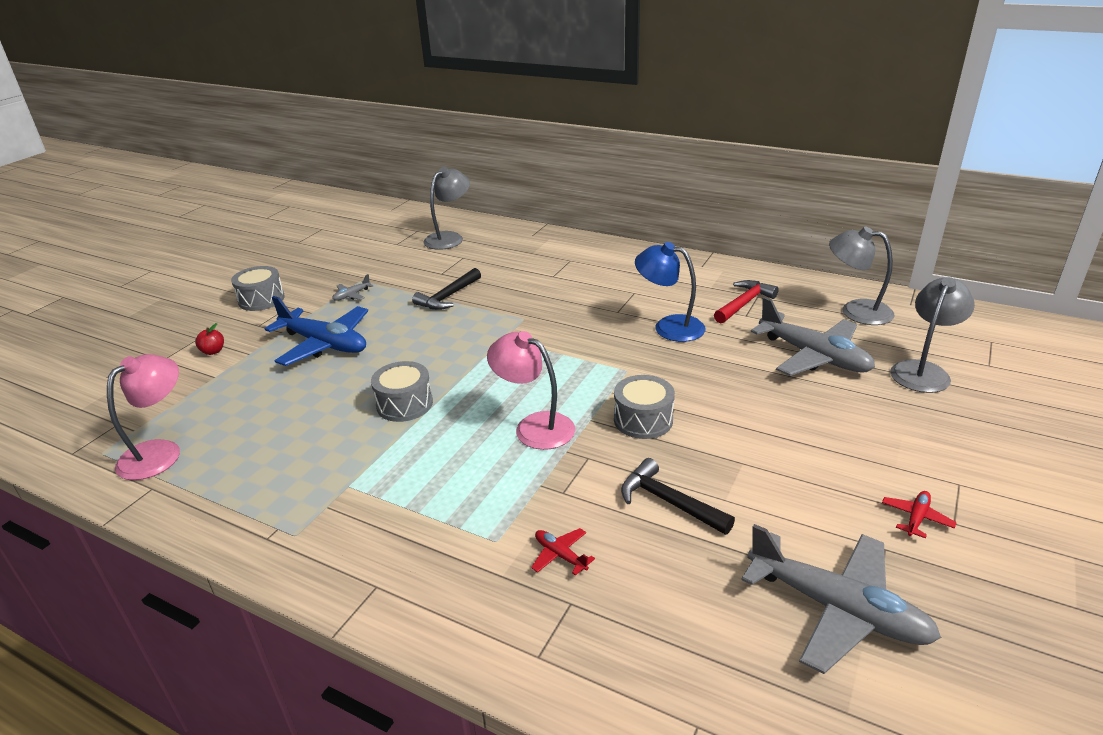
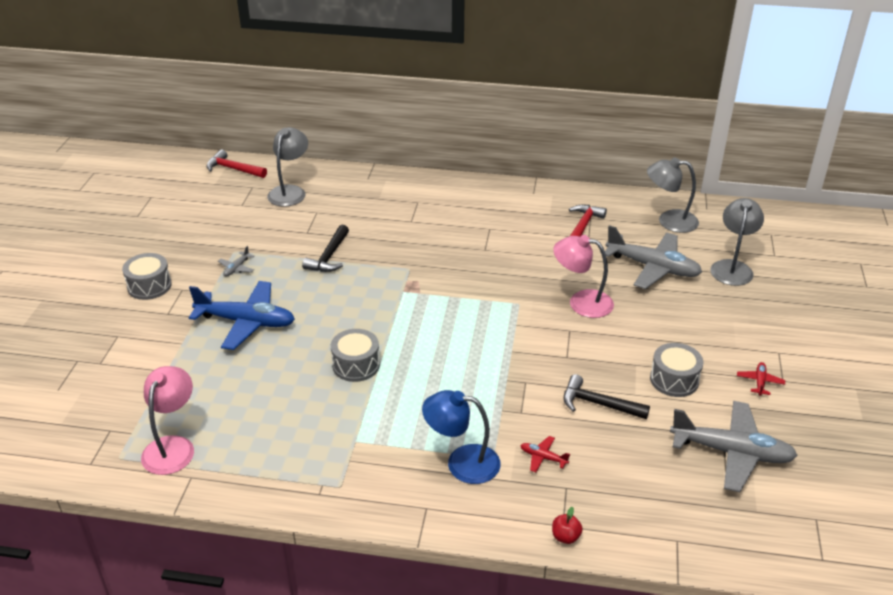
camera: 20 degrees left, 5 degrees up
red apple [195,323,224,355] -> red apple moved to [552,507,583,544]
pink lamp [487,331,575,450] -> pink lamp moved to [553,235,614,318]
grey drum [614,375,675,439] -> grey drum moved to [650,343,703,397]
blue lamp [635,242,706,342] -> blue lamp moved to [422,390,500,484]
none -> red hammer [206,149,267,178]

